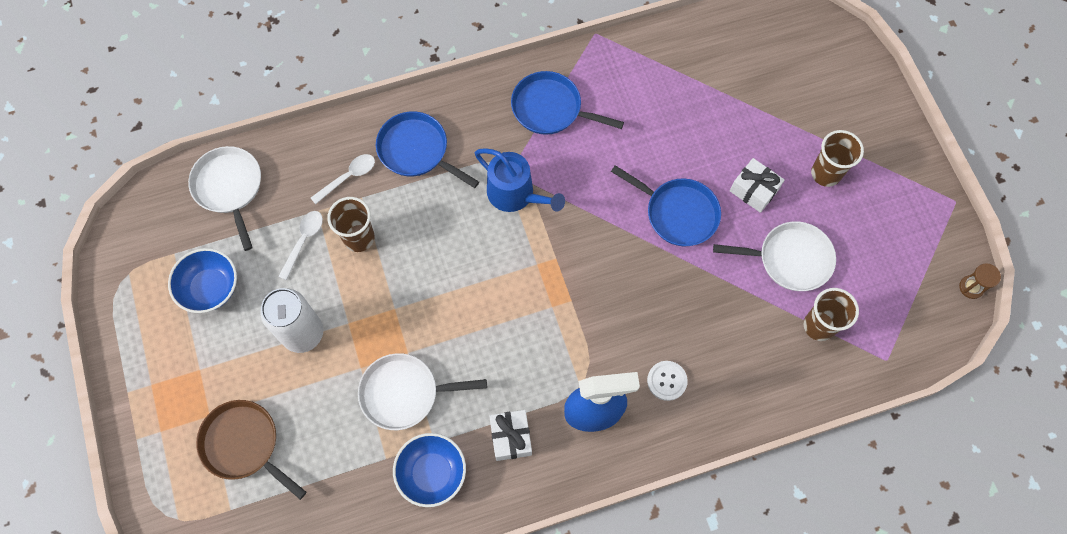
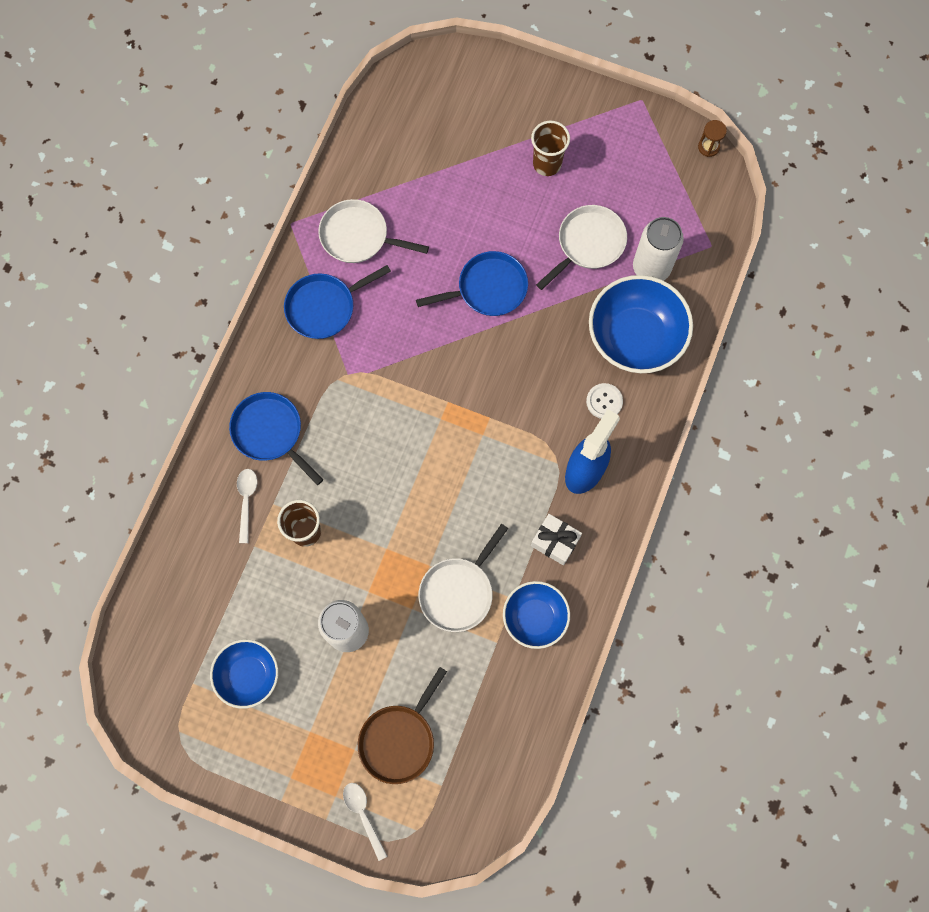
camera: 50 degrees left, 5 degrees up
white pan [188,146,261,251] -> white pan moved to [318,199,429,263]
brown pan [196,400,306,500] -> brown pan turned 45 degrees counterclockwise [358,667,447,784]
white spoon [278,211,323,280] -> white spoon moved to [343,783,387,861]
blue pan [376,111,479,188] -> blue pan turned 60 degrees clockwise [229,392,324,485]
blue watering can [475,148,565,212] -> none
white gift [730,158,785,213] -> none
brown cup [804,288,859,341] -> white can [633,217,684,281]
none -> blue bowl [589,275,693,373]

